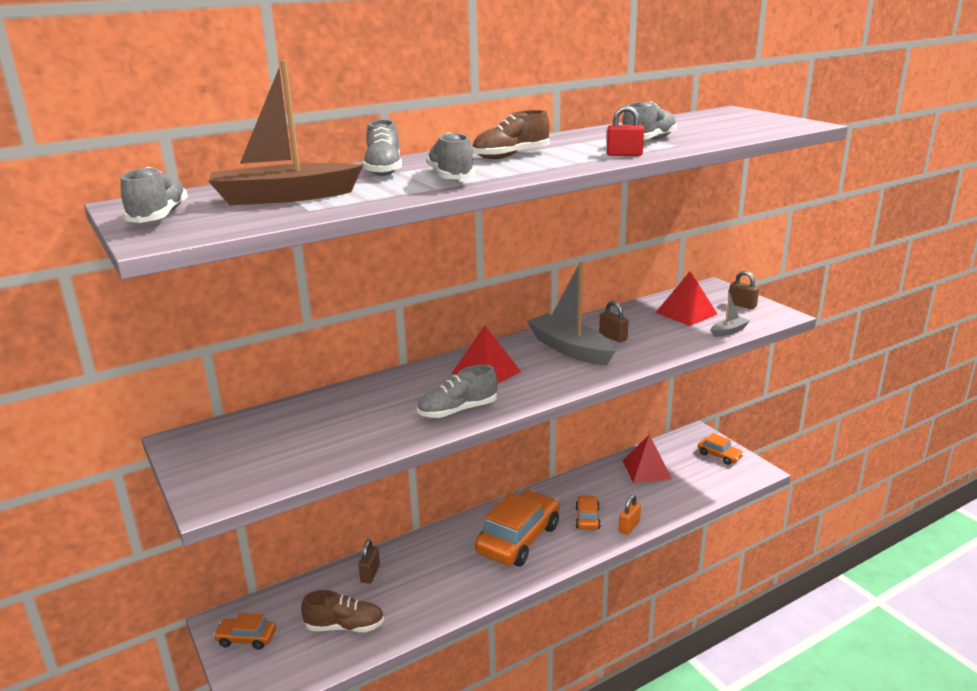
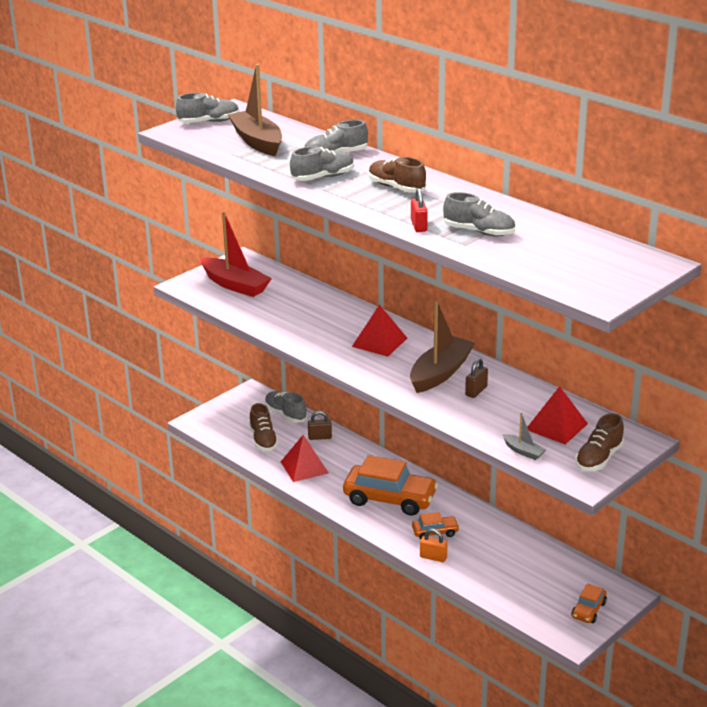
camera: 75 degrees right, 5 degrees up
orange car [213,613,276,650] -> none
grey shoe [417,365,498,418] -> grey shoe moved to [265,391,307,423]
grey boat [527,262,616,366] -> brown boat [410,301,475,393]
red pyramid [622,435,672,483] -> red pyramid moved to [281,435,329,482]
brown padlock [729,271,759,309] -> brown shoe [575,413,624,471]
none -> red boat [200,212,272,297]

